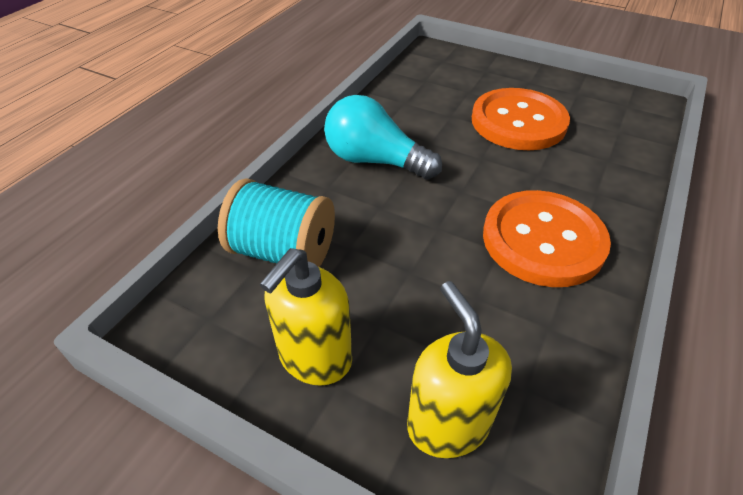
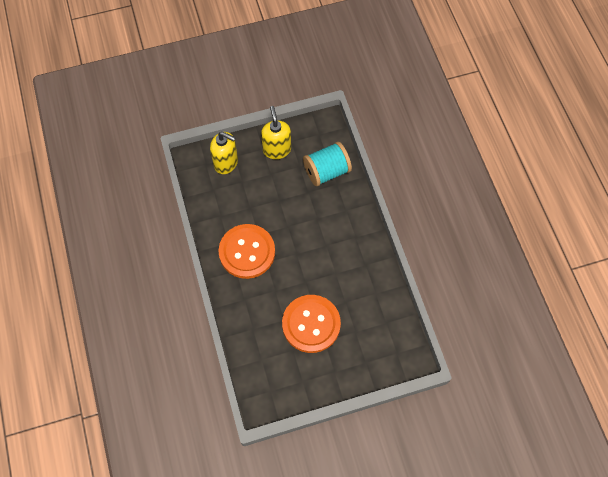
camera: 135 degrees right, 20 degrees up
turquoise light bulb [324,95,442,180] -> none

